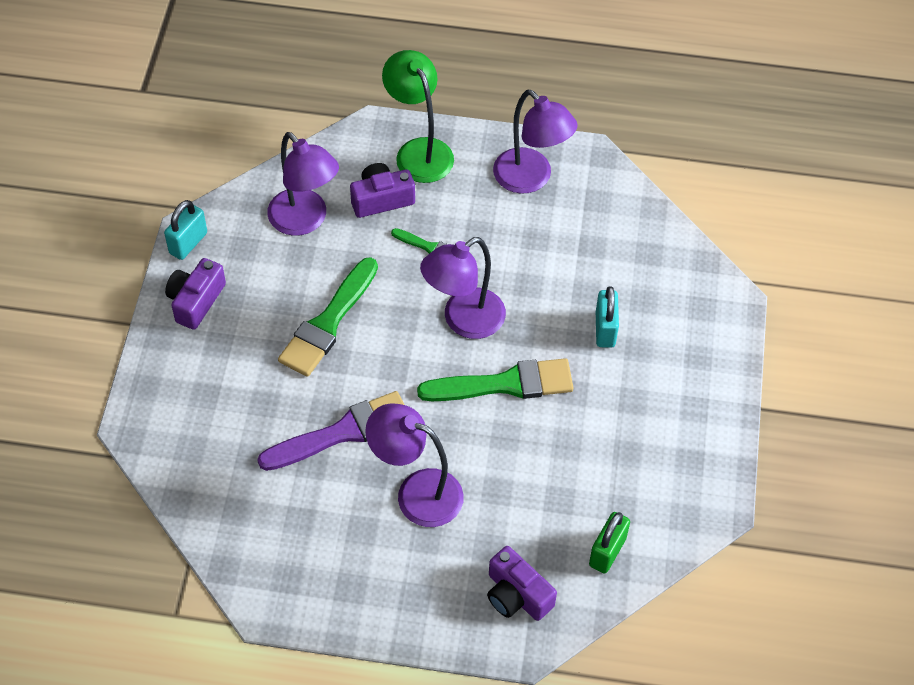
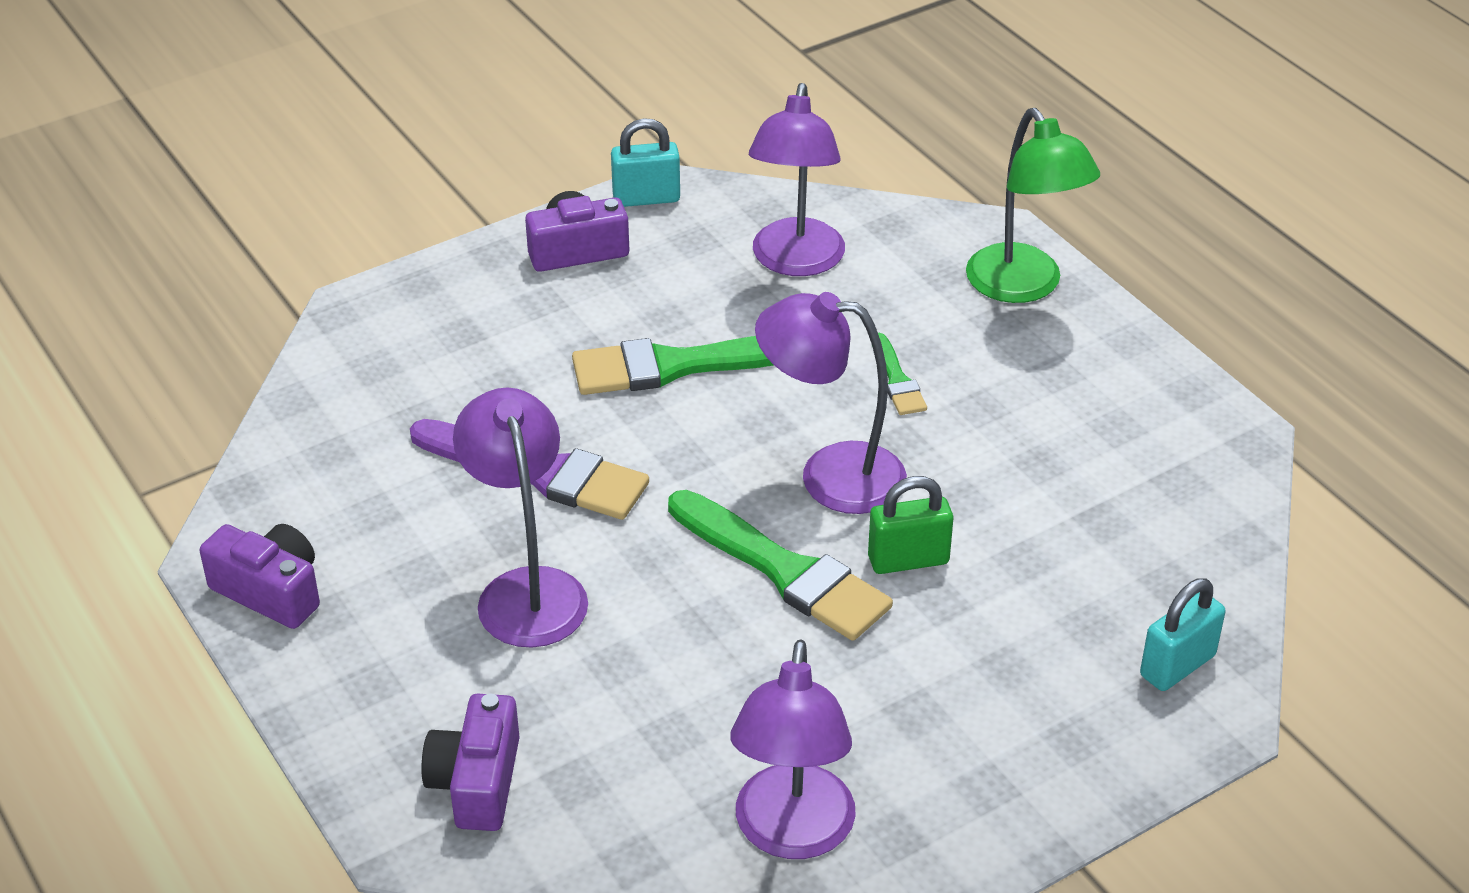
camera: 50 degrees right, 15 degrees down
purple camera [350,163,415,218] -> purple camera moved to [200,524,320,629]
green lamp [382,50,454,183] -> green lamp turned 135 degrees clockwise [966,108,1100,303]
purple lamp [493,90,578,194] -> purple lamp moved to [730,640,856,859]
green padlock [589,512,630,574] -> green padlock moved to [868,476,953,574]
turquoise padlock [596,286,619,348] -> turquoise padlock moved to [1140,578,1225,691]

